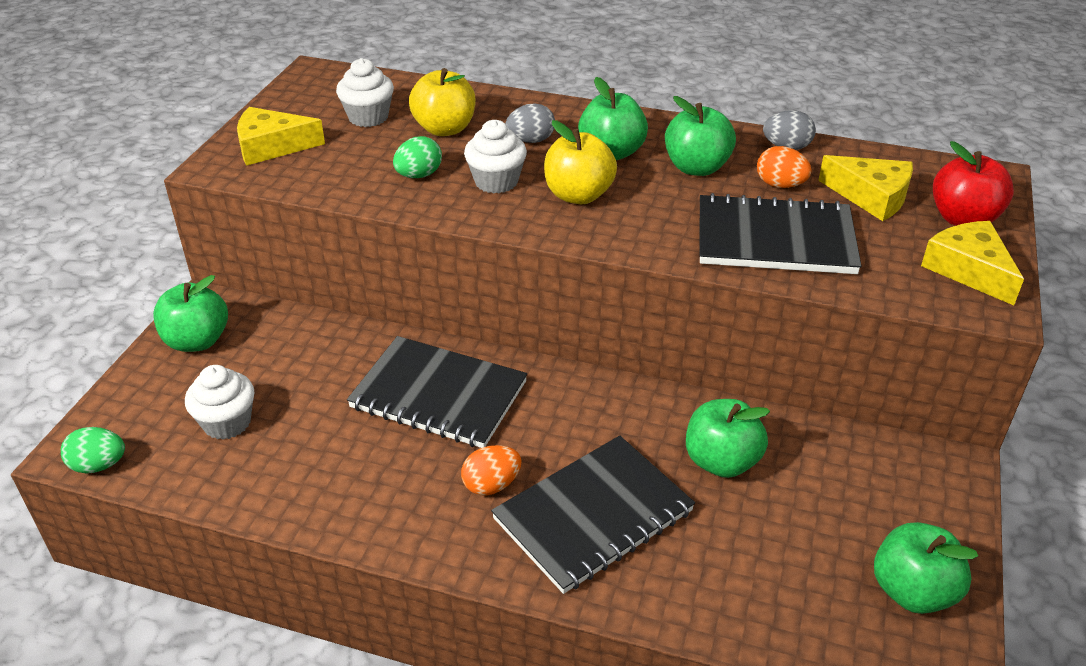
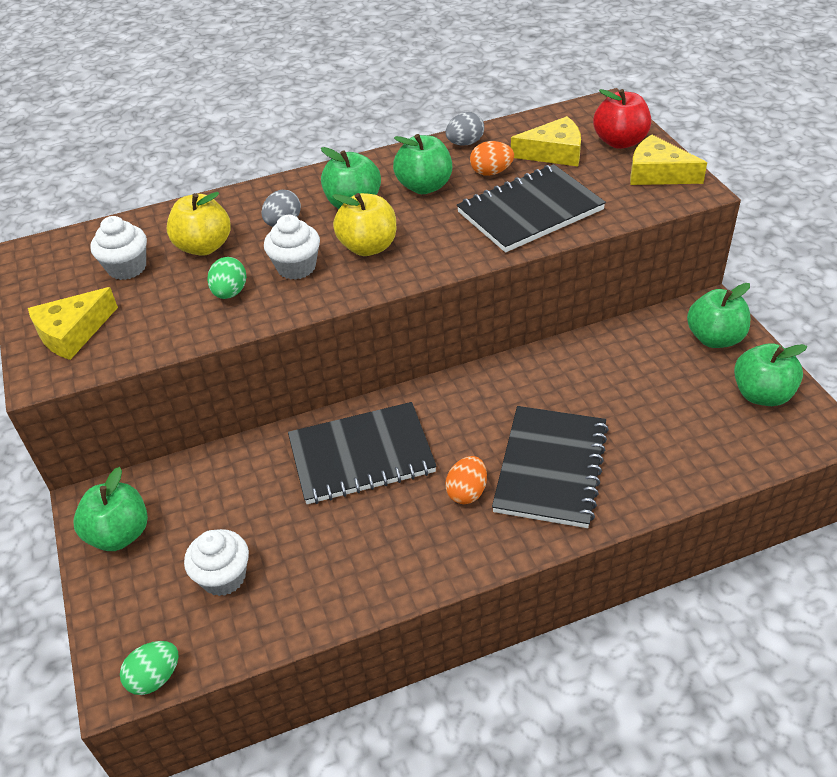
camera: 35 degrees left, 5 degrees up
green apple [686,399,770,478] -> green apple moved to [687,283,750,348]

